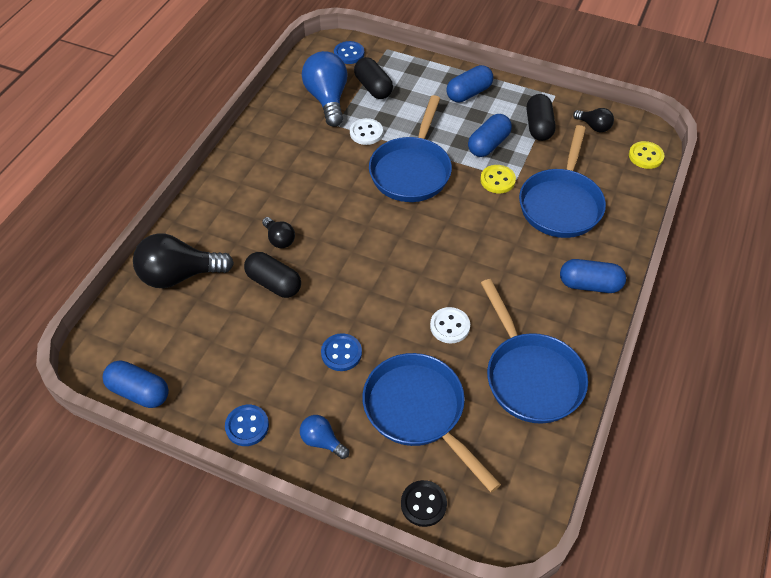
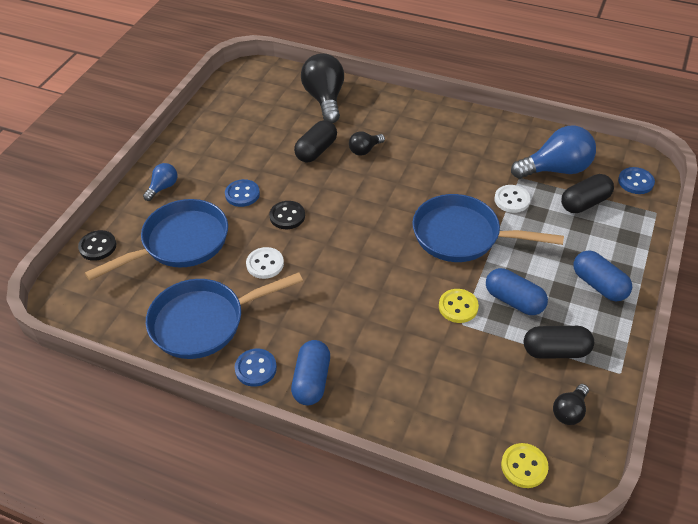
camera: 90 degrees right, 5 degrees down
blue capsule [103,360,169,408] -> none
blue button [225,405,269,446] -> blue button moved to [235,349,277,387]
blue pan [519,125,606,238] -> none
none -> black button [269,201,305,229]

